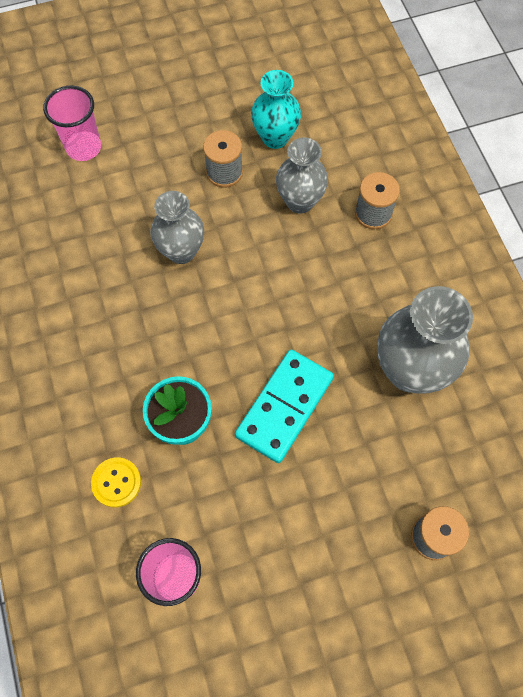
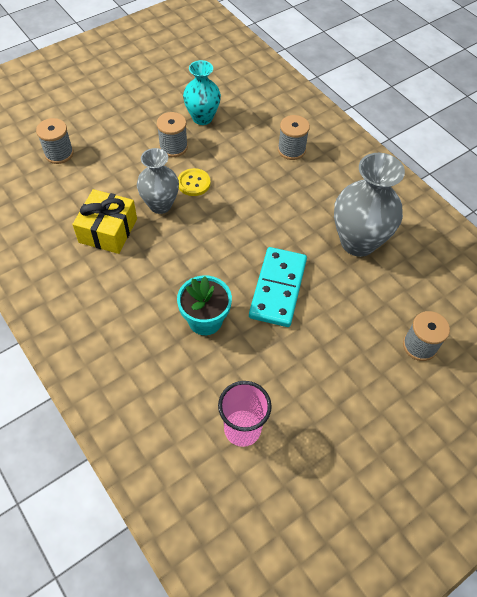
camera: 20 degrees left, 10 degrees down
pink cup [43,85,101,161] -> grey spool [36,118,74,164]
yellow button [91,457,141,507] -> yellow button moved to [178,168,210,196]
grey vase [276,138,328,214] -> none
none -> yellow gift [72,189,137,254]

